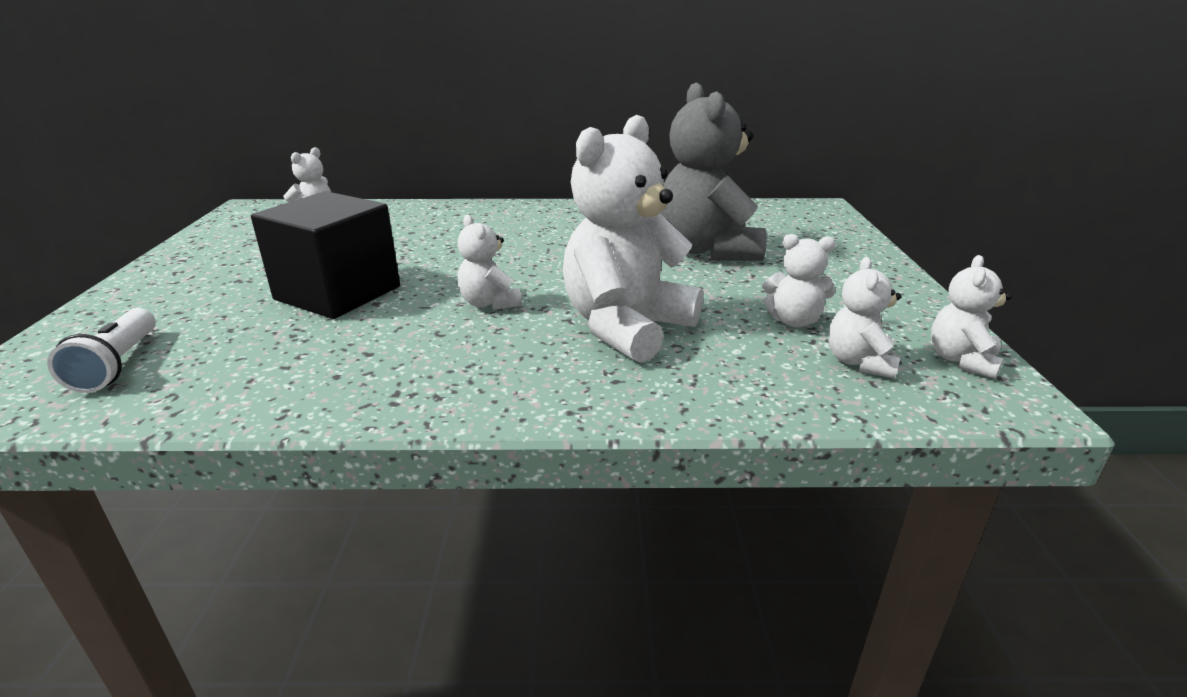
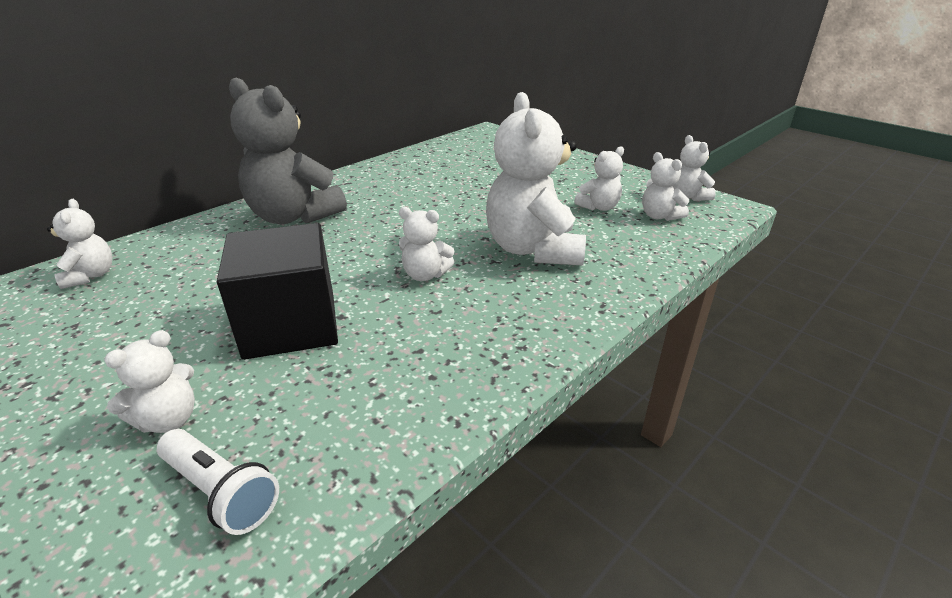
camera: 45 degrees left, 5 degrees up
grey teddy bear [660,82,767,261] -> grey teddy bear moved to [229,78,347,224]
none -> white teddy bear [104,330,195,433]

